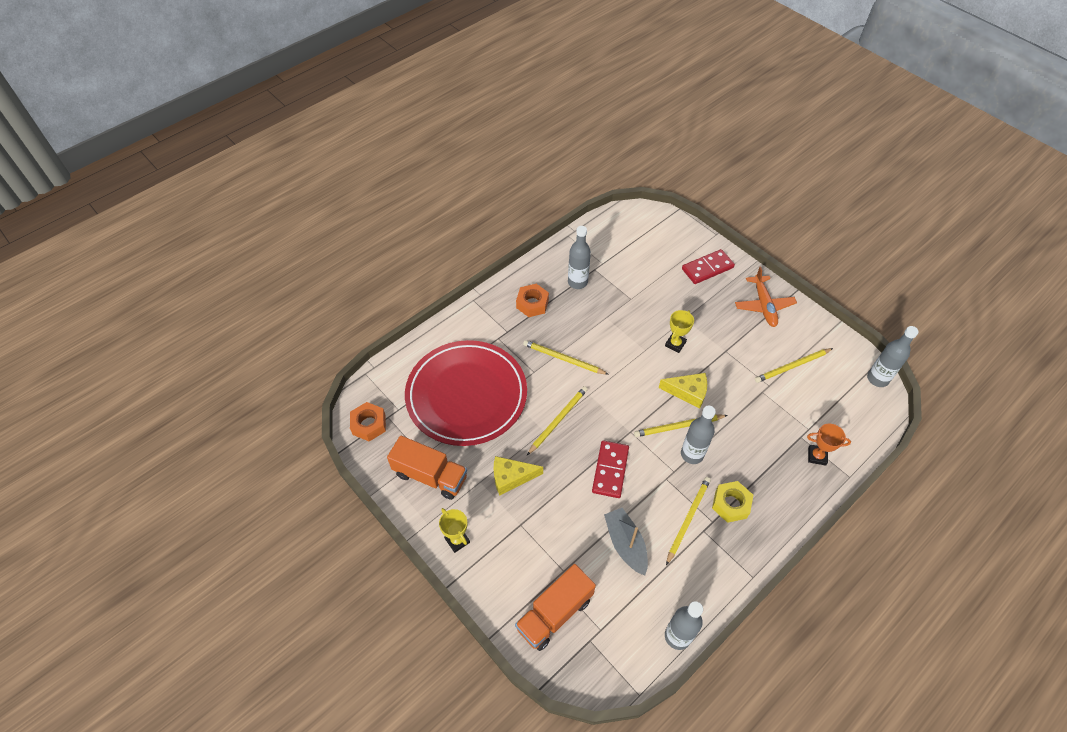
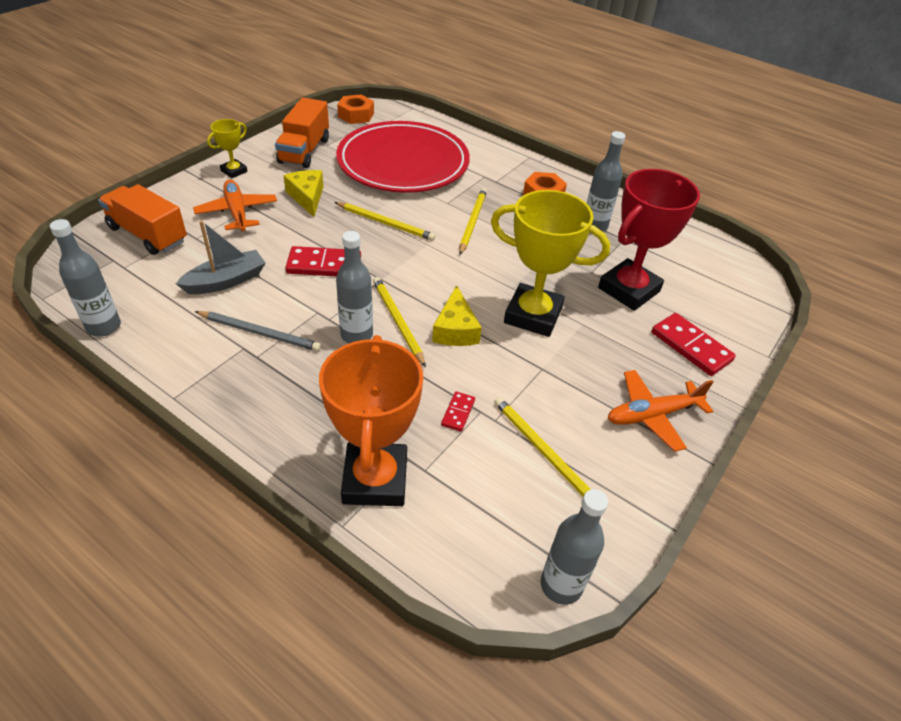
camera: 75 degrees right, 10 degrees down
yellow trophy [665,310,694,353] -> yellow trophy [491,190,610,337], size x2.08
yellow pencil [666,477,711,565] -> grey pencil [195,311,321,351]
yellow nut [712,481,753,523] -> none
orange trophy [807,424,851,466] -> orange trophy [319,335,423,506], size x2.08
none -> orange plane [193,180,277,231]
none -> red domino [441,391,475,432]
none -> red trophy [598,169,700,311]

